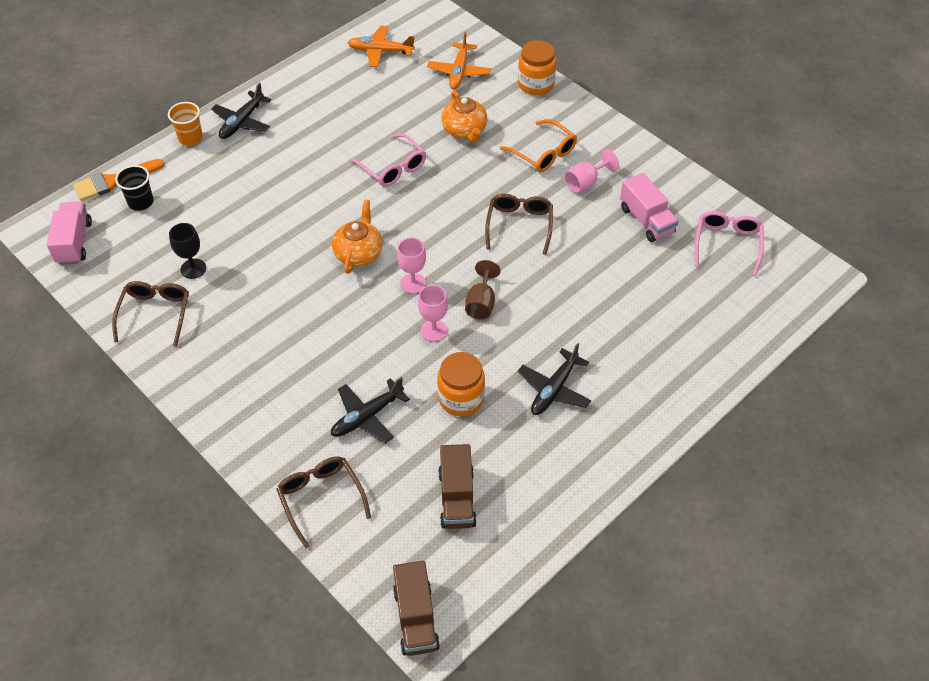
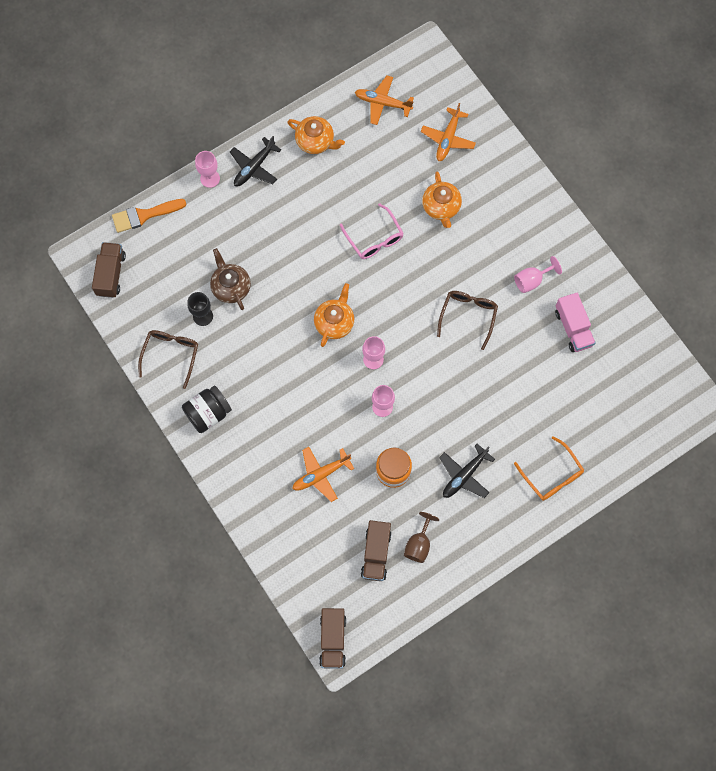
camera: 10 degrees right, 20 degrees up
pink truck [47,202,92,265] -> brown truck [92,242,126,298]
black cup [115,165,154,211] -> none
orange cup [168,102,203,146] -> pink goblet [195,151,220,188]
brown glasses [276,456,371,548] -> none
black plane [331,377,410,443] -> orange plane [292,447,354,502]
brown goblet [465,260,501,319] -> brown goblet moved to [404,512,439,563]
orange glasses [500,119,577,172] -> orange glasses moved to [514,436,584,501]
orange jar [518,40,556,95] -> none
pink glasses [695,211,764,276] -> none
none -> black jar [182,386,232,433]
none -> brown teapot [210,248,251,310]
none -> orange teapot [288,116,345,154]

